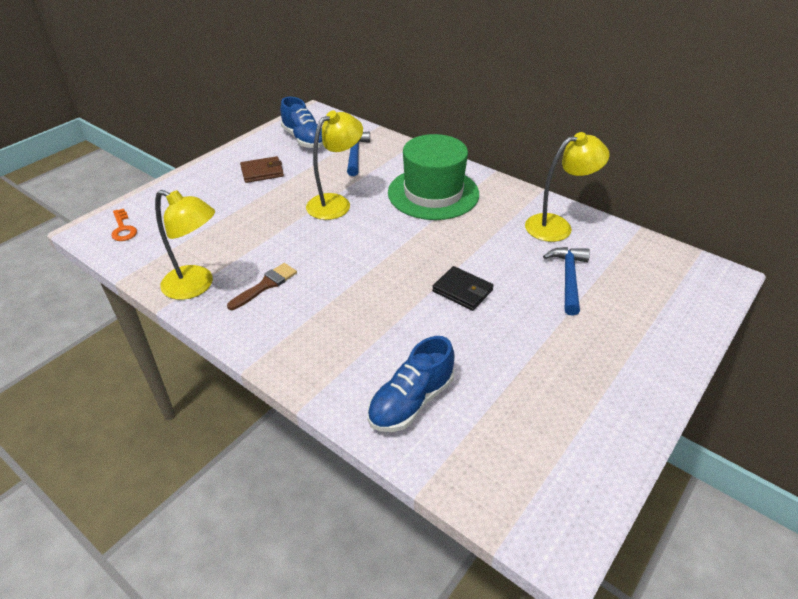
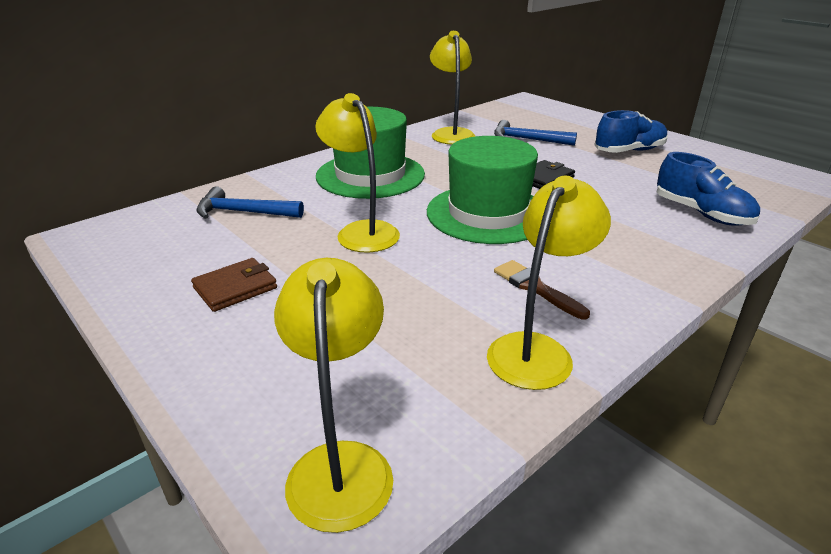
camera: 80 degrees left, 10 degrees down
orange key [111,209,137,241] -> yellow lamp [274,258,393,533]
brown wallet [240,156,284,183] -> brown wallet turned 60 degrees clockwise [191,258,277,312]
blue shoe [280,97,323,148] -> blue shoe moved to [595,110,668,153]
none -> green hat [427,136,538,244]

